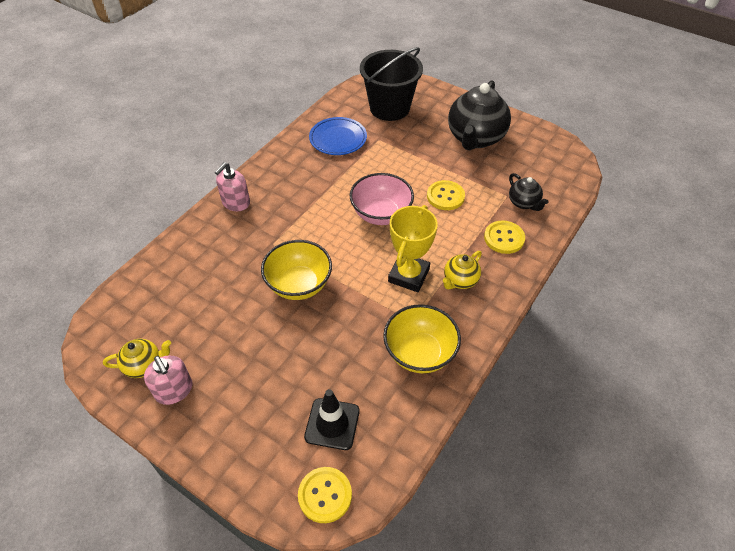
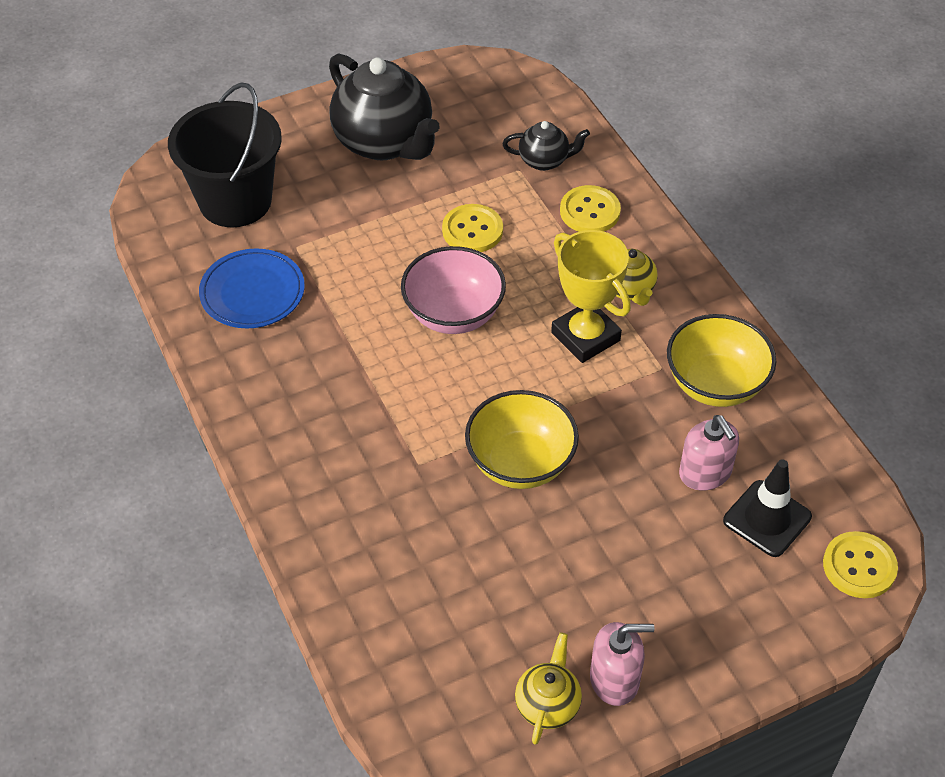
camera: 60 degrees left, 0 degrees up
pink soap dispenser [215,162,250,211] -> pink soap dispenser moved to [679,415,739,491]

